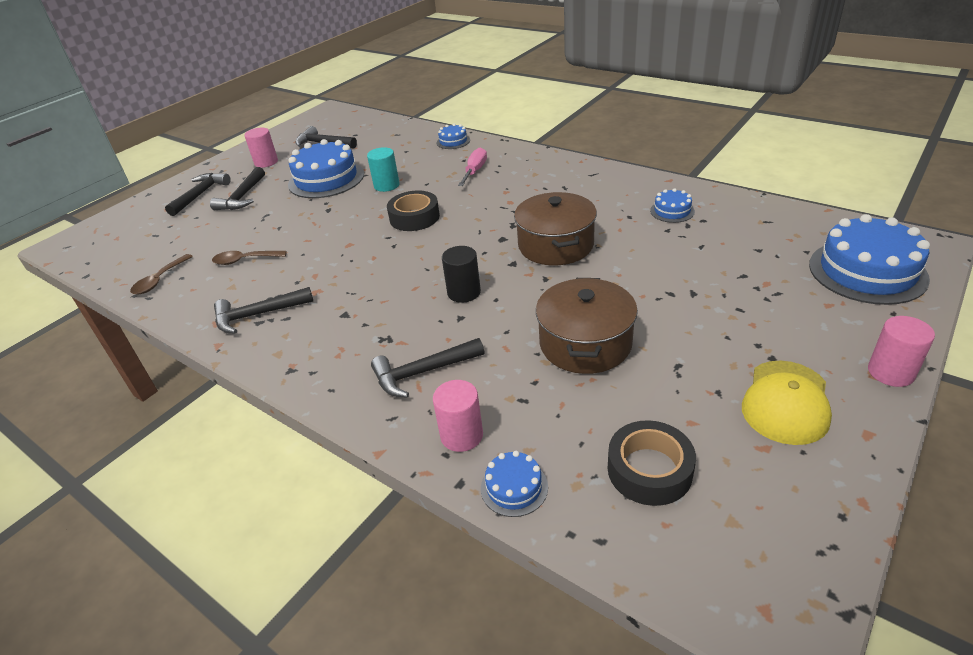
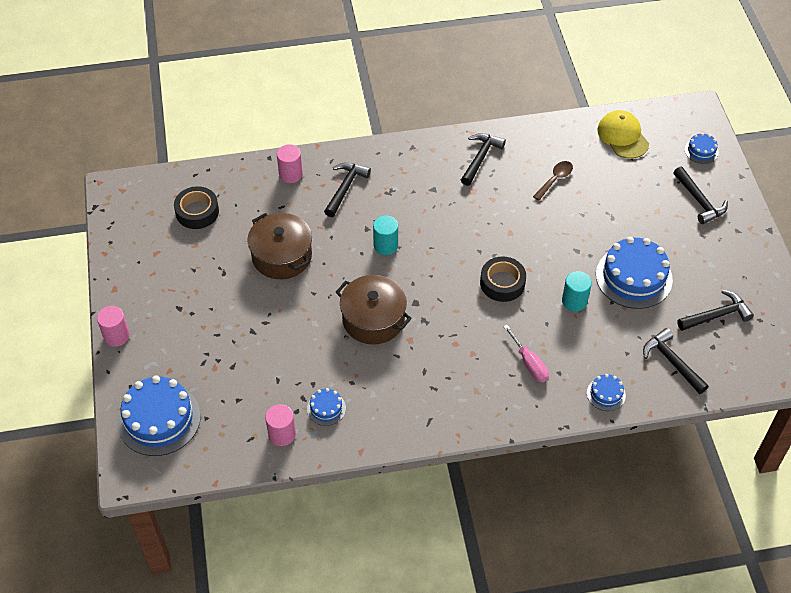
camera: 130 degrees right, 15 degrees up
brown spoon [130,254,193,294] -> none
black hammer [210,167,265,210] -> black hammer moved to [643,328,709,394]
pink cylinder [244,128,278,168] -> pink cylinder moved to [265,404,296,446]
black cylinder [442,246,481,303] -> turquoise cylinder [373,215,398,255]
blue cake [481,451,548,517] -> blue cake moved to [685,133,719,164]
yellow cap [742,361,832,445] -> yellow cap moved to [597,110,649,159]

